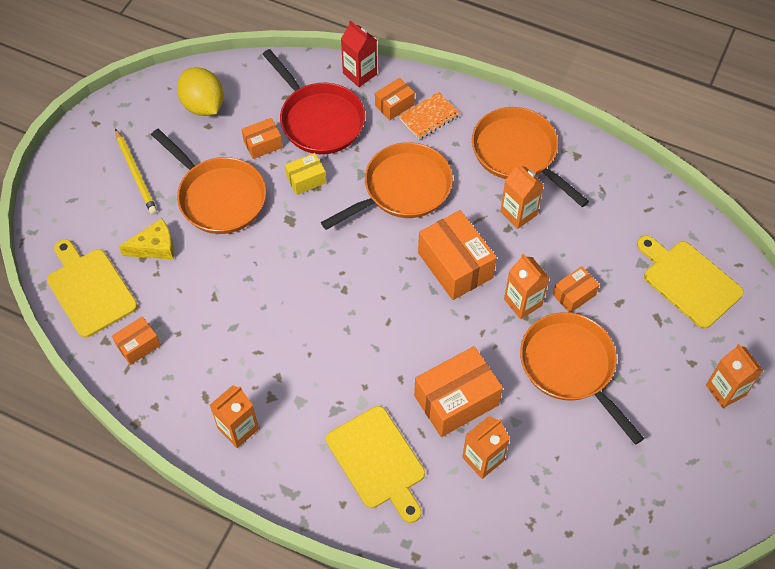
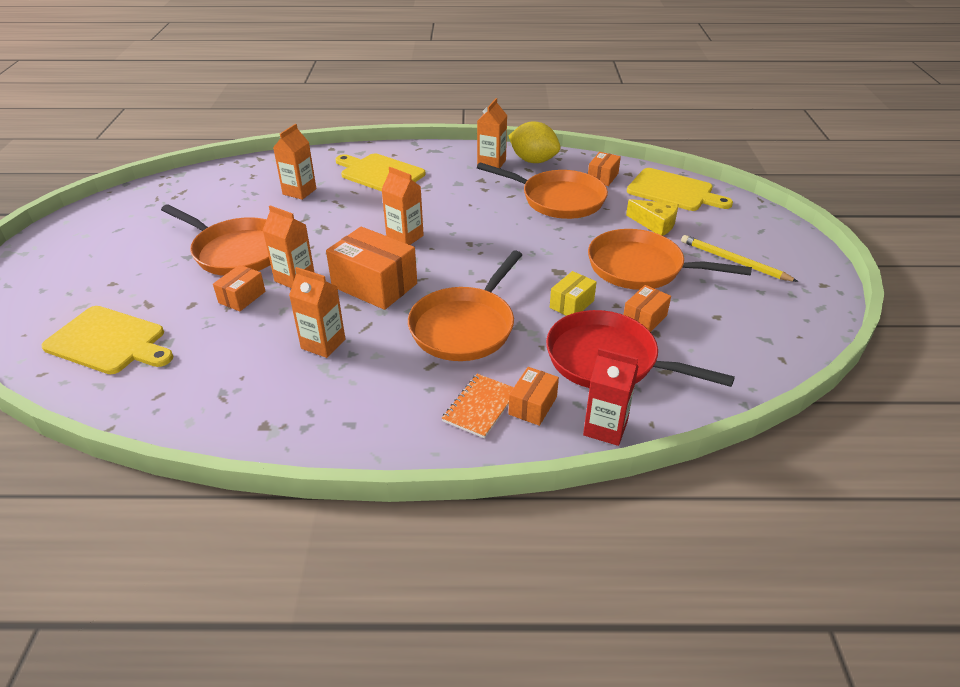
camera: 155 degrees right, 20 degrees down
yellow cheese [119,218,174,259] -> yellow cheese turned 105 degrees counterclockwise [626,199,678,236]
yellow lemon [177,67,224,116] -> yellow lemon moved to [509,121,561,163]
orange box [414,346,503,437] -> none
orange pan [472,107,589,207] -> orange pan moved to [477,162,608,219]
orange carton [706,344,763,408] -> orange carton moved to [381,167,424,245]

